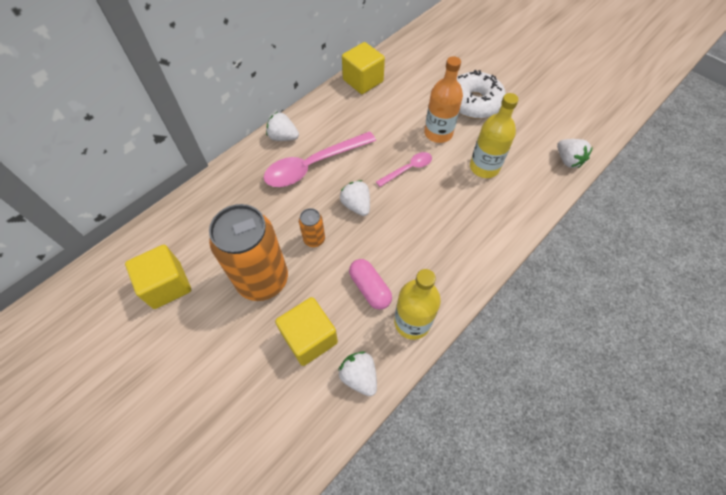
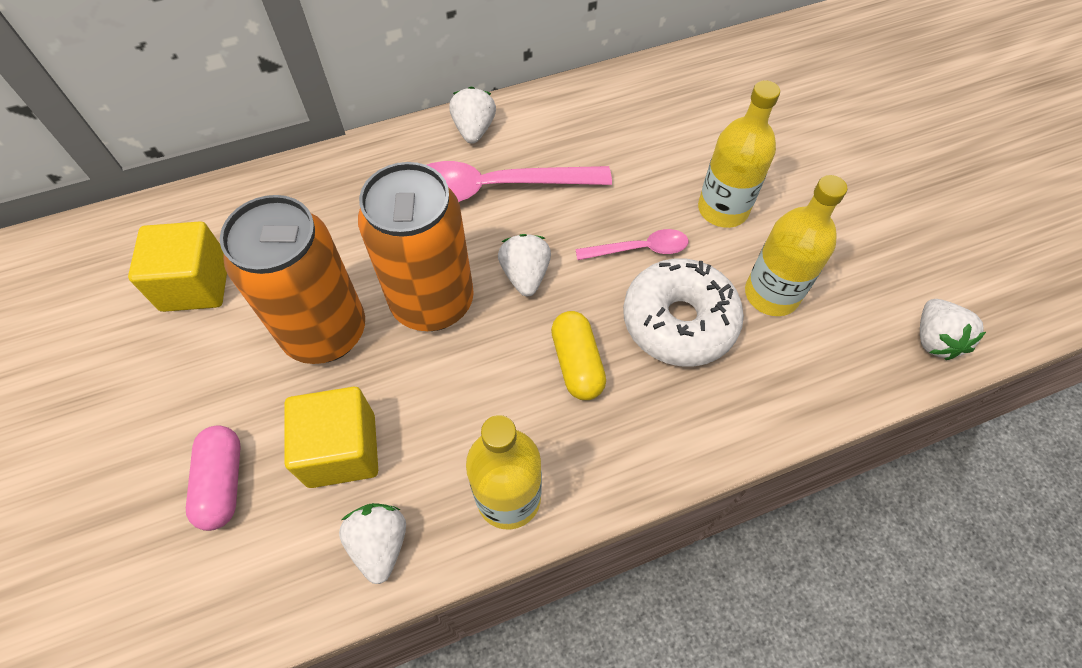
camera: 25 degrees right, 0 degrees up
white strawberry [266,112,299,141] -> white strawberry turned 45 degrees clockwise [449,86,496,144]
orange can [299,208,325,247] -> orange can [358,162,474,331], size x2.29
yellow cube [342,42,385,94] -> none
pink capsule [349,259,392,310] -> pink capsule moved to [186,425,240,531]
orange bottle [424,56,463,143] -> yellow bottle [698,80,780,228]
white donut [457,70,506,119] -> white donut moved to [623,258,744,367]
none -> yellow capsule [551,311,606,400]

